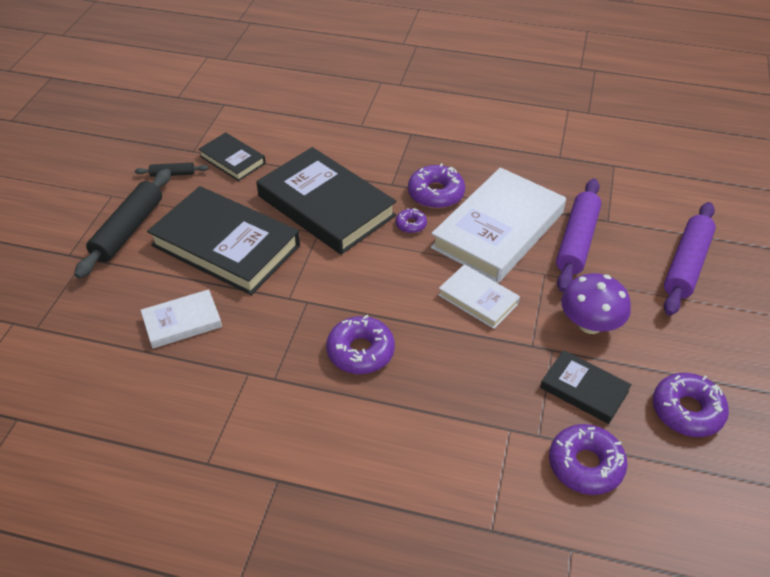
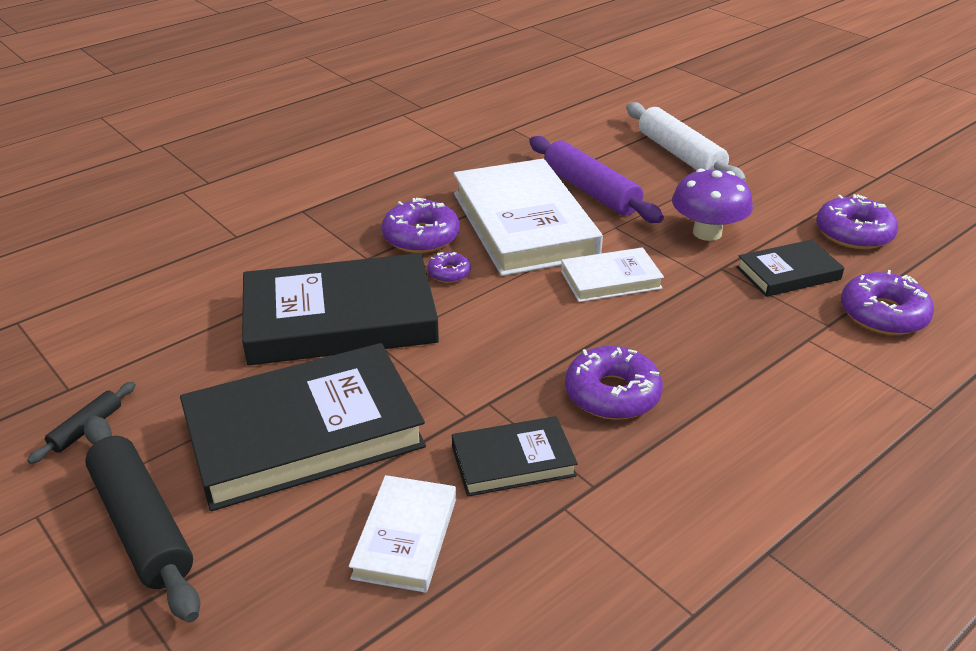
camera: 55 degrees left, 10 degrees down
black book [198,132,266,181] -> black book moved to [452,416,578,496]
purple rolling pin [664,202,716,316] -> white rolling pin [626,102,746,182]

